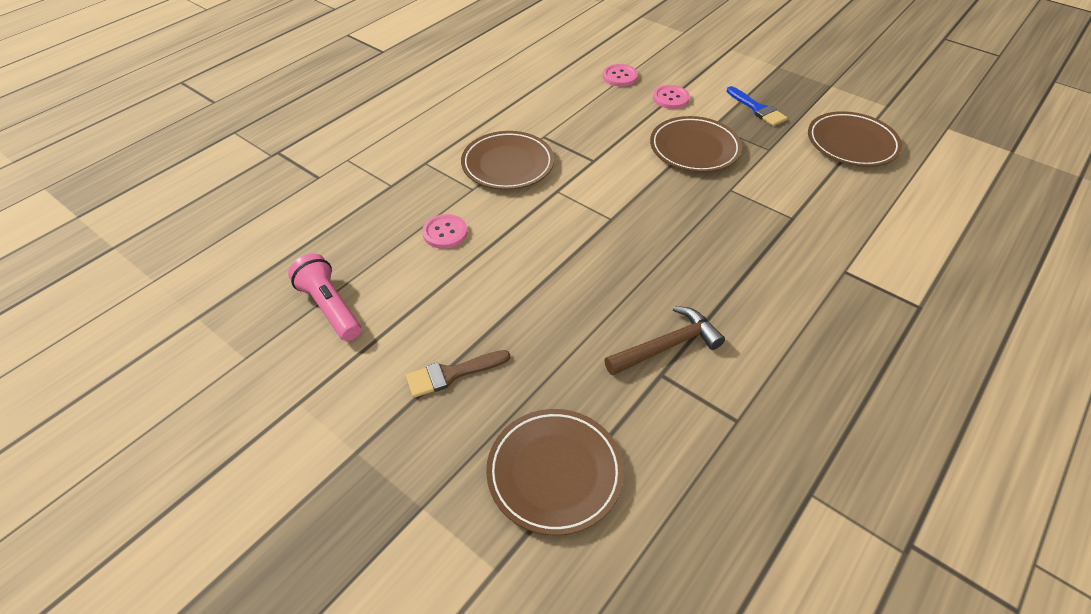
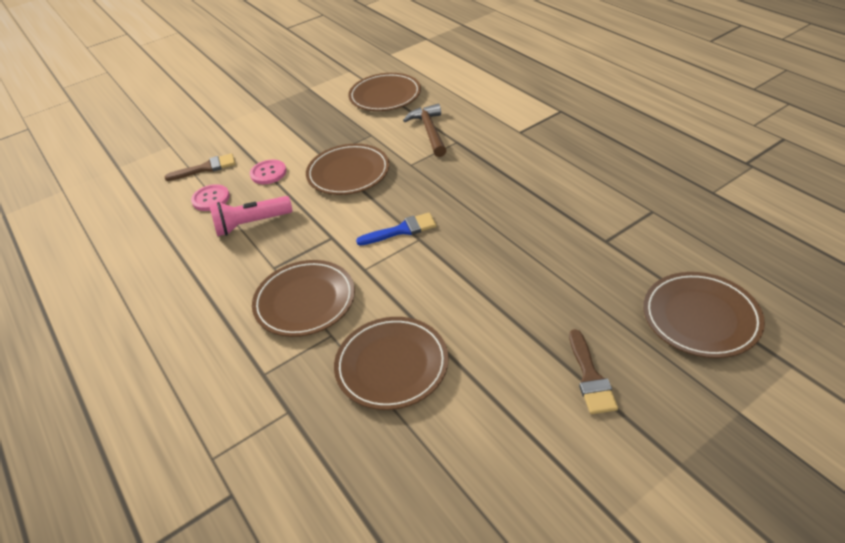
camera: 70 degrees left, 5 degrees down
pink flashlight [288,254,361,341] -> pink flashlight moved to [209,196,292,236]
pink button [422,214,467,249] -> brown plate [334,317,449,410]
brown hammer [604,306,725,375] -> brown hammer moved to [403,104,447,157]
blue brush [726,86,787,126] -> blue brush moved to [356,213,437,245]
none -> brown brush [164,153,235,181]

